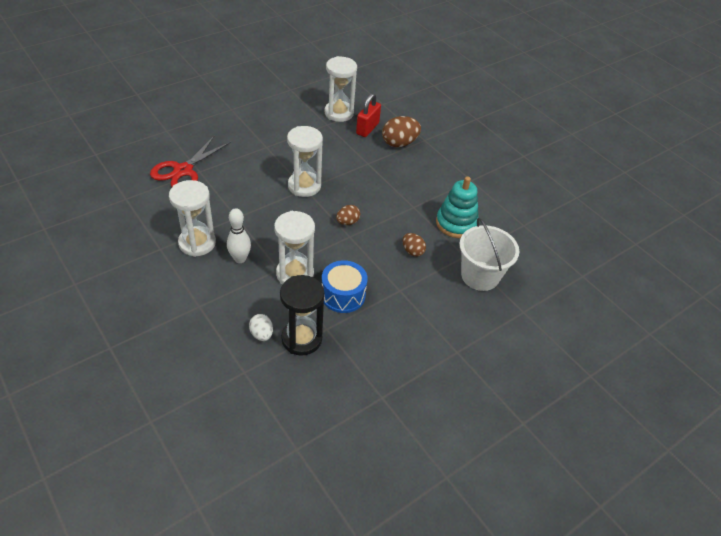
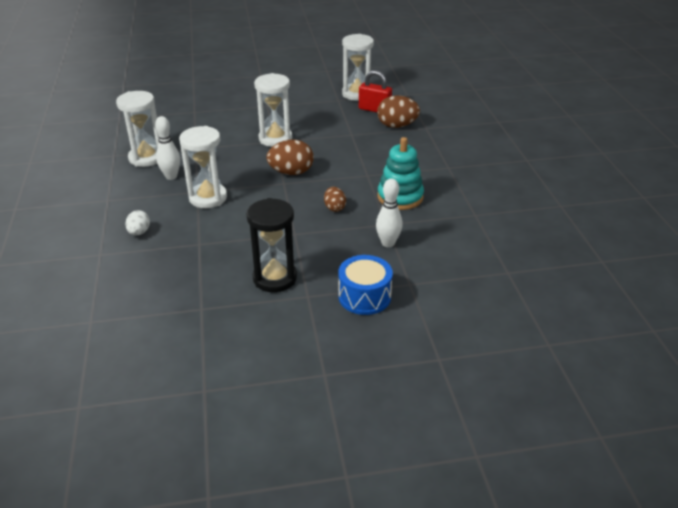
camera: 30 degrees right, 10 degrees down
red scissors [150,135,231,187] -> none
black hourglass [280,275,324,356] -> black hourglass moved to [246,198,297,292]
blue drum [322,260,368,313] -> blue drum moved to [338,255,393,315]
brown egg [336,205,360,225] -> brown egg [266,140,314,175], size x1.71
red padlock [356,93,381,137] -> red padlock turned 60 degrees clockwise [359,70,392,112]
white bucket [459,218,519,291] -> white bowling pin [376,178,403,247]

